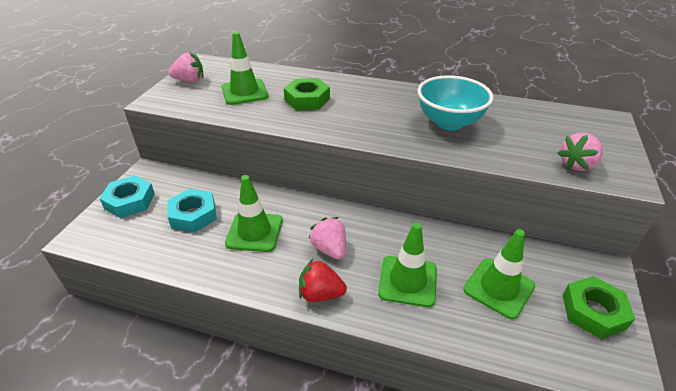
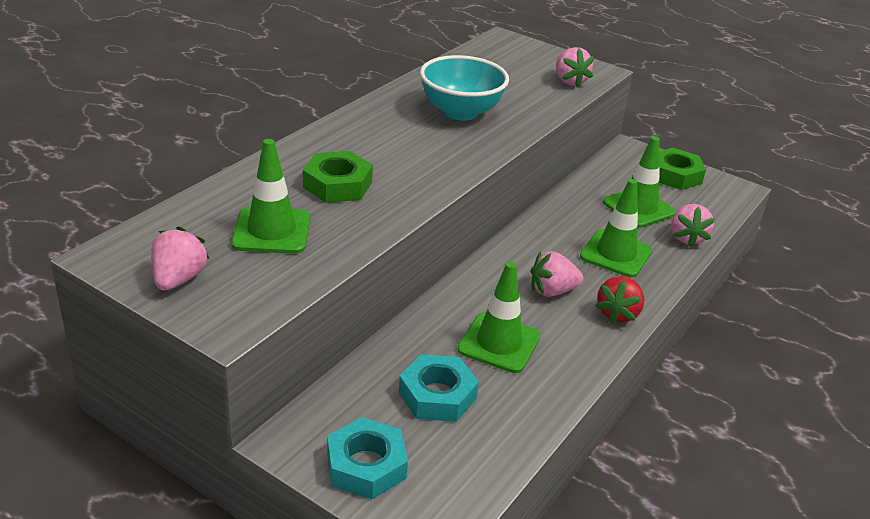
camera: 75 degrees left, 5 degrees down
none -> pink strawberry [671,204,715,247]

